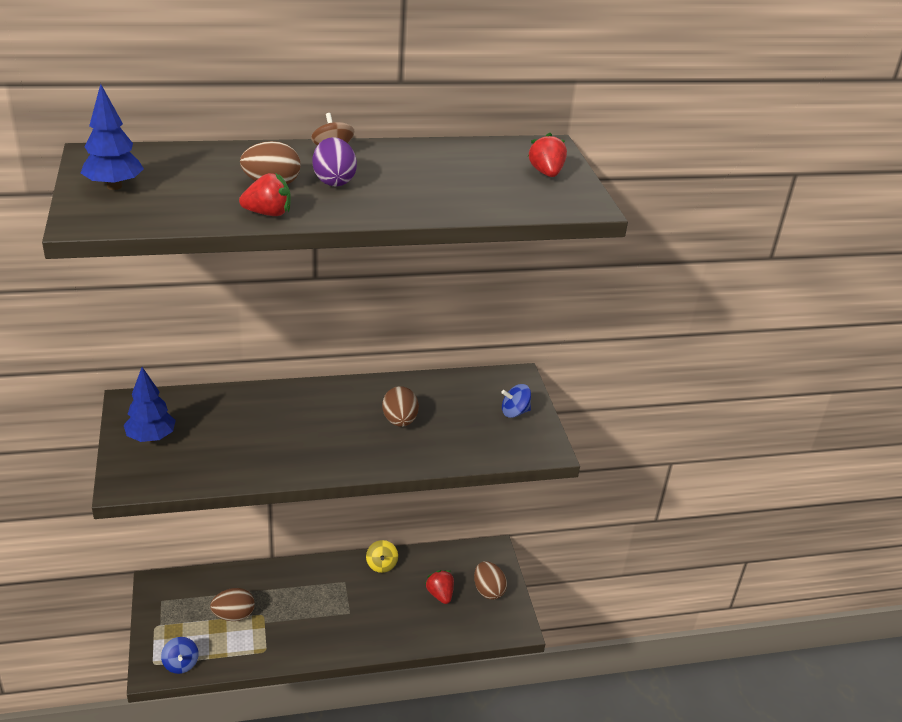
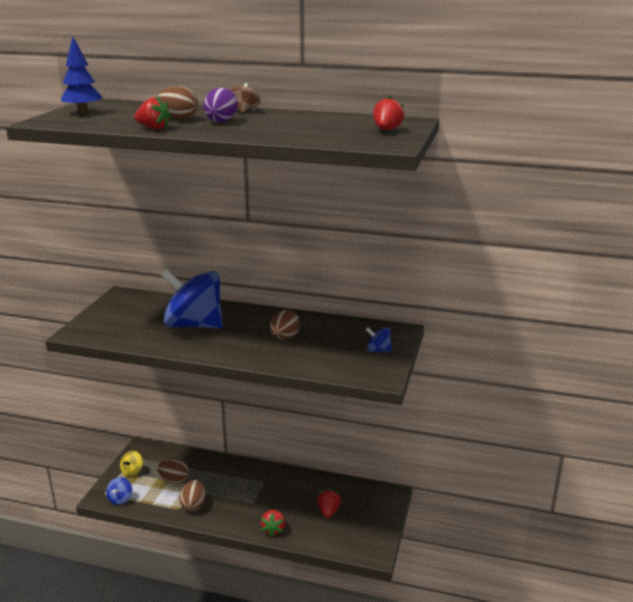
camera: 30 degrees right, 10 degrees down
blue tree [124,367,176,442] -> none
yellow spinning top [366,540,398,573] -> yellow spinning top moved to [120,451,143,477]
brown egg [474,561,507,600] -> brown egg moved to [179,480,206,511]
none -> blue spinning top [161,269,223,329]
none -> red strawberry [261,510,285,537]

